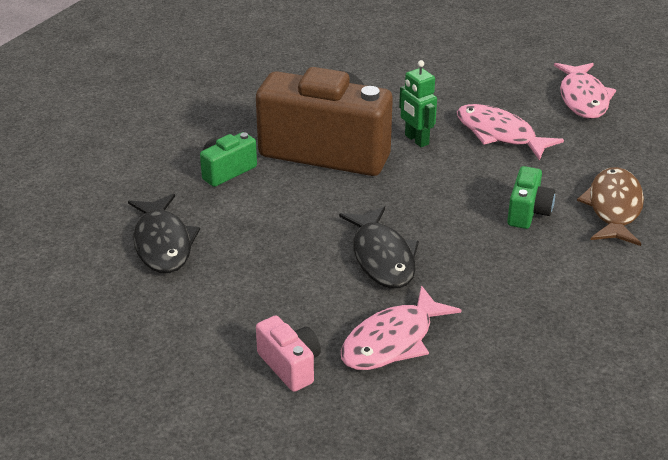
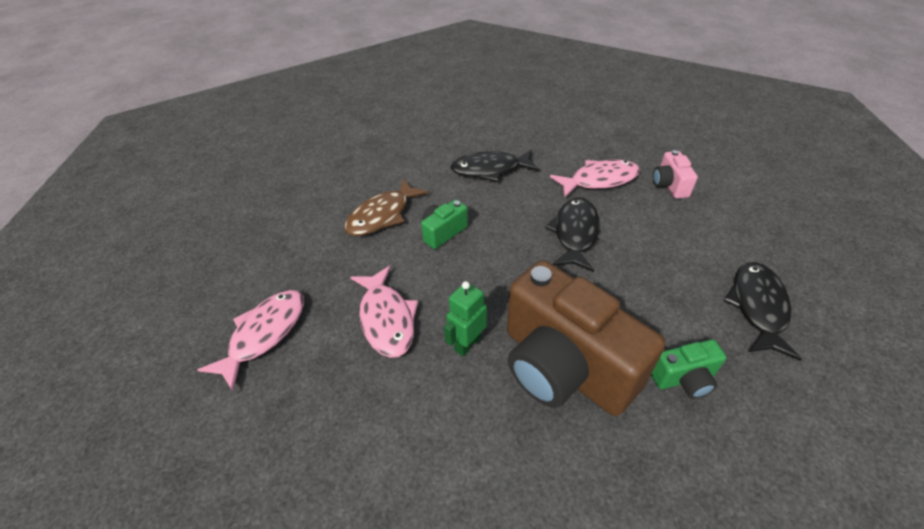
camera: 150 degrees left, 10 degrees up
green robot [399,60,437,147] -> green robot turned 135 degrees counterclockwise [444,281,487,356]
none -> black fish [451,150,539,182]

